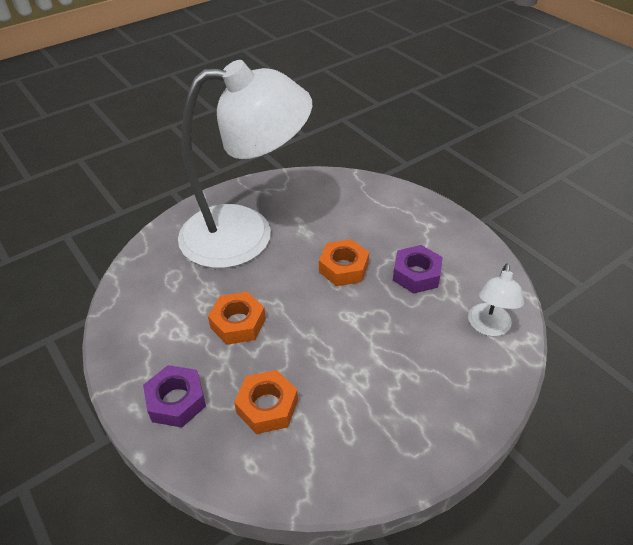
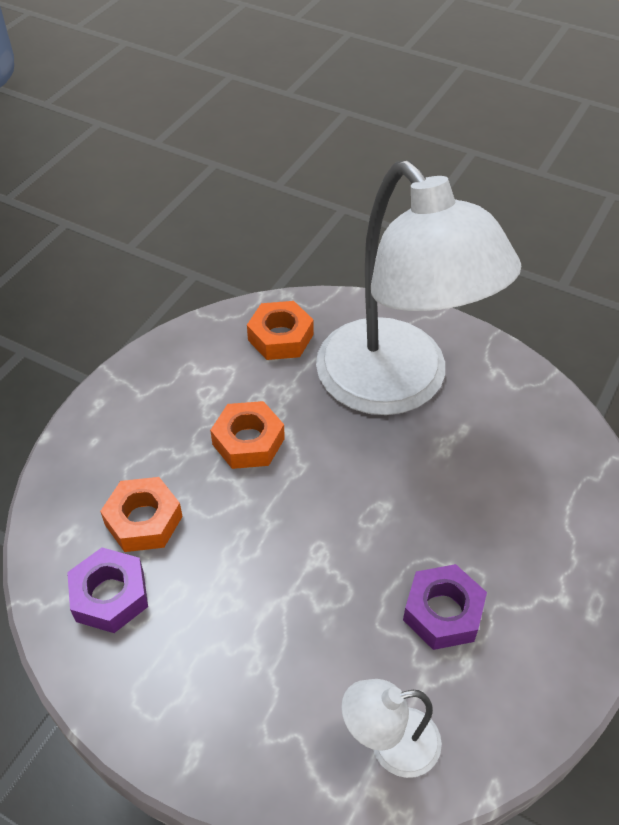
camera: 65 degrees right, 5 degrees up
purple nut [143,365,206,428] -> purple nut moved to [67,547,148,633]
orange nut [319,239,369,286] -> orange nut moved to [247,301,313,360]

